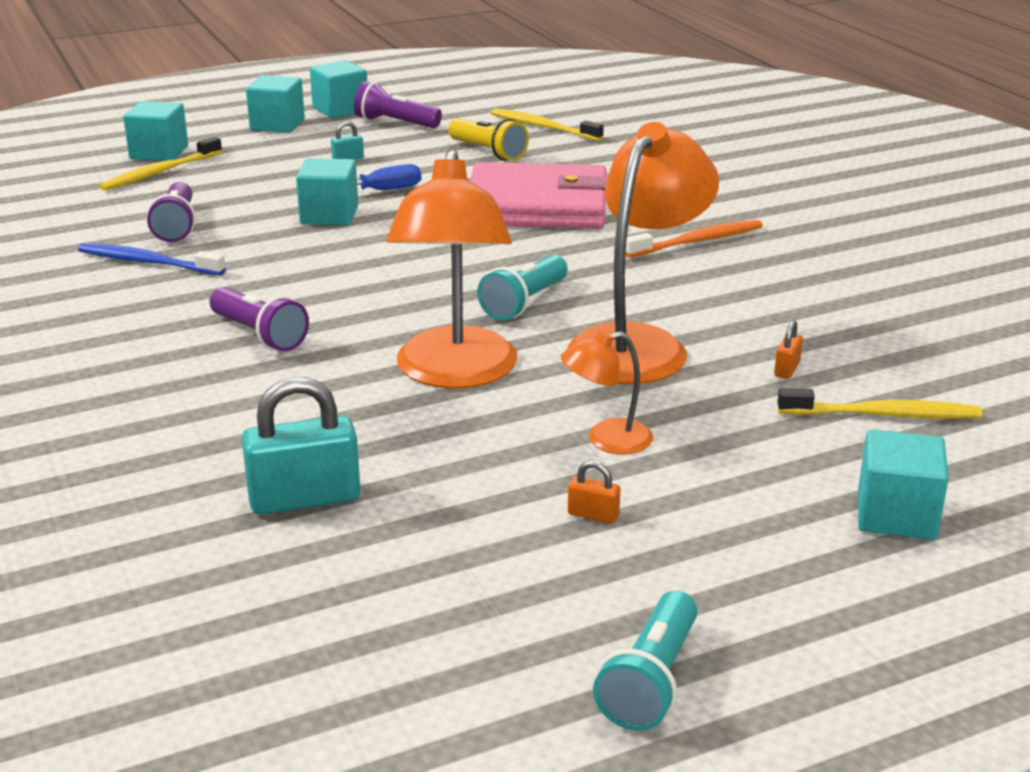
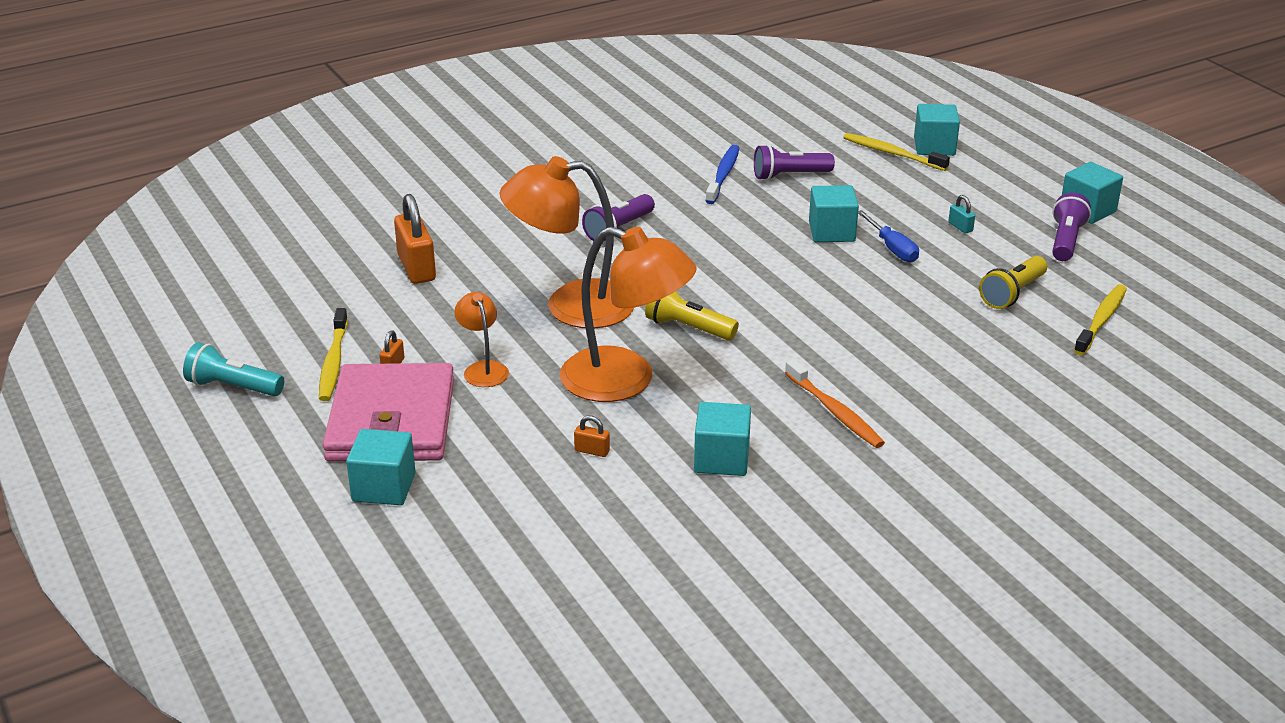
camera: 85 degrees right, 5 degrees up
turquoise padlock [242,377,360,515] -> orange padlock [394,194,436,284]
turquoise cube [246,75,305,133] -> turquoise cube moved to [694,402,751,476]
pink wallet [470,162,608,229] -> pink wallet moved to [323,363,454,462]
turquoise flashlight [477,255,568,321] -> yellow flashlight [645,291,739,340]
yellow toothbrush [777,388,982,419] -> yellow toothbrush moved to [319,308,348,401]

